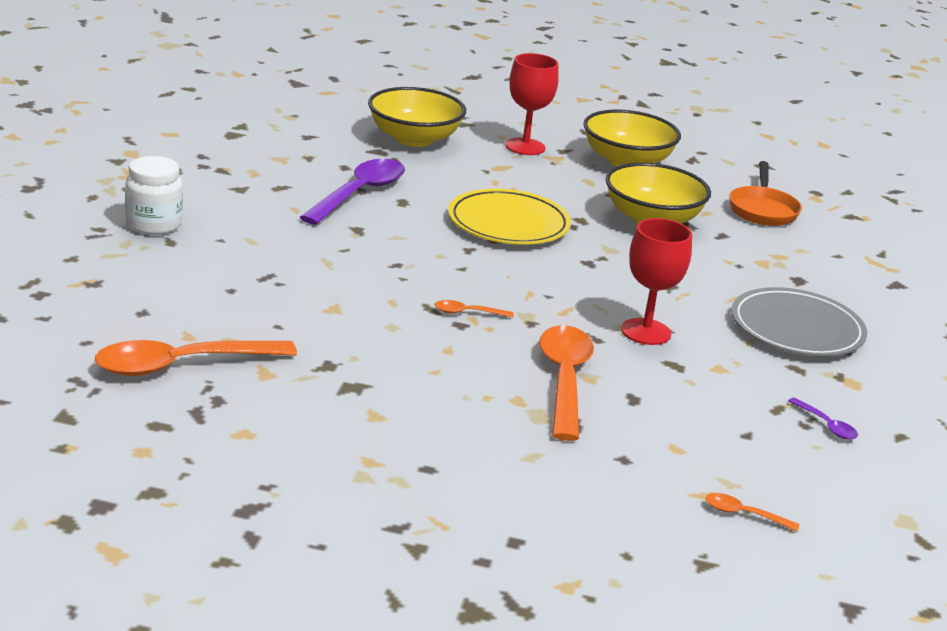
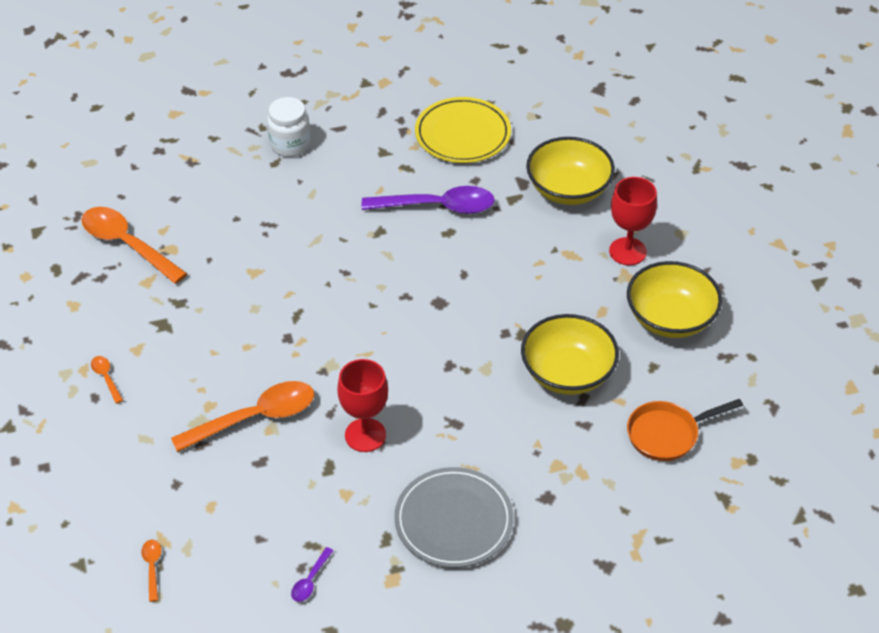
camera: 65 degrees right, 20 degrees up
orange spoon [435,300,514,318] -> orange spoon moved to [91,356,123,404]
yellow plate [448,189,571,245] -> yellow plate moved to [415,97,511,163]

